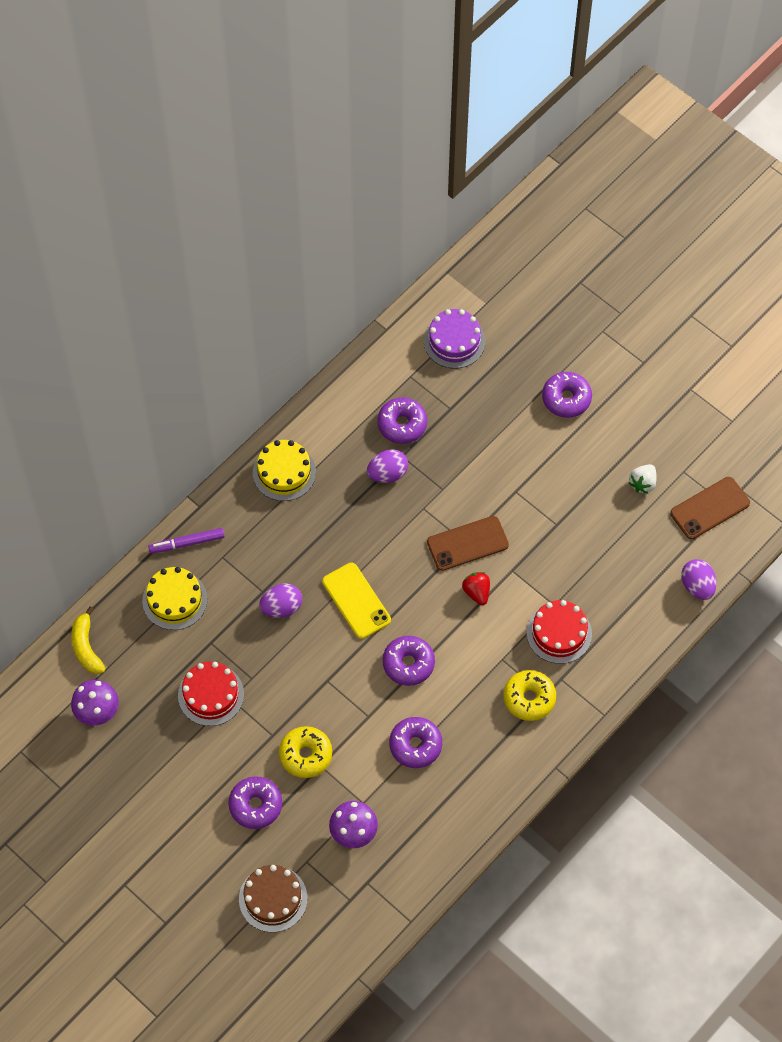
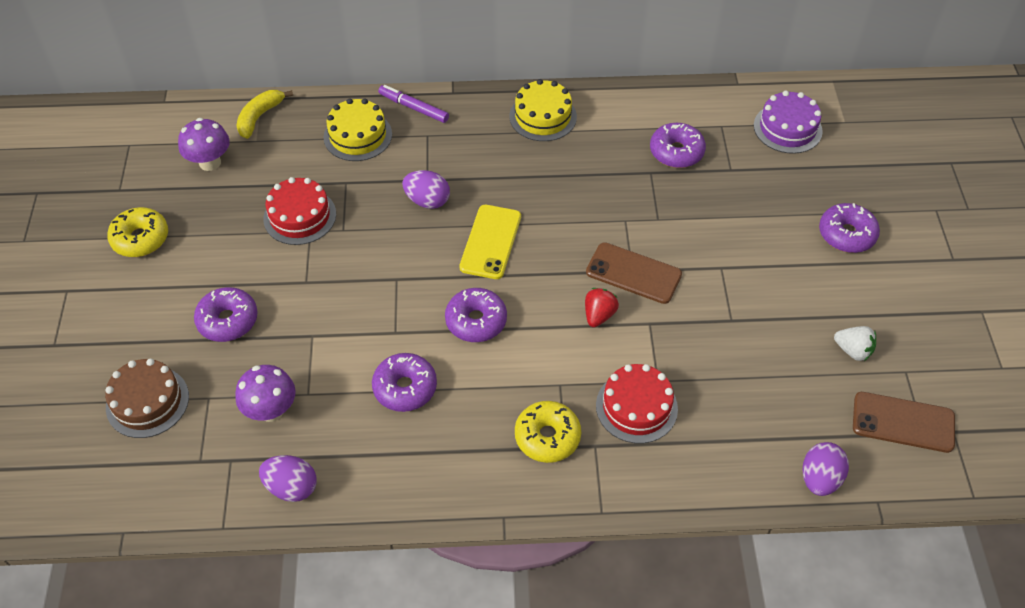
camera: 45 degrees right, 10 degrees down
yellow donut [279,726,332,778] -> yellow donut moved to [107,207,168,257]
purple egg [367,449,408,483] -> purple egg moved to [259,455,317,502]
white strawberry [629,464,657,494] -> white strawberry turned 135 degrees counterclockwise [834,326,876,361]

